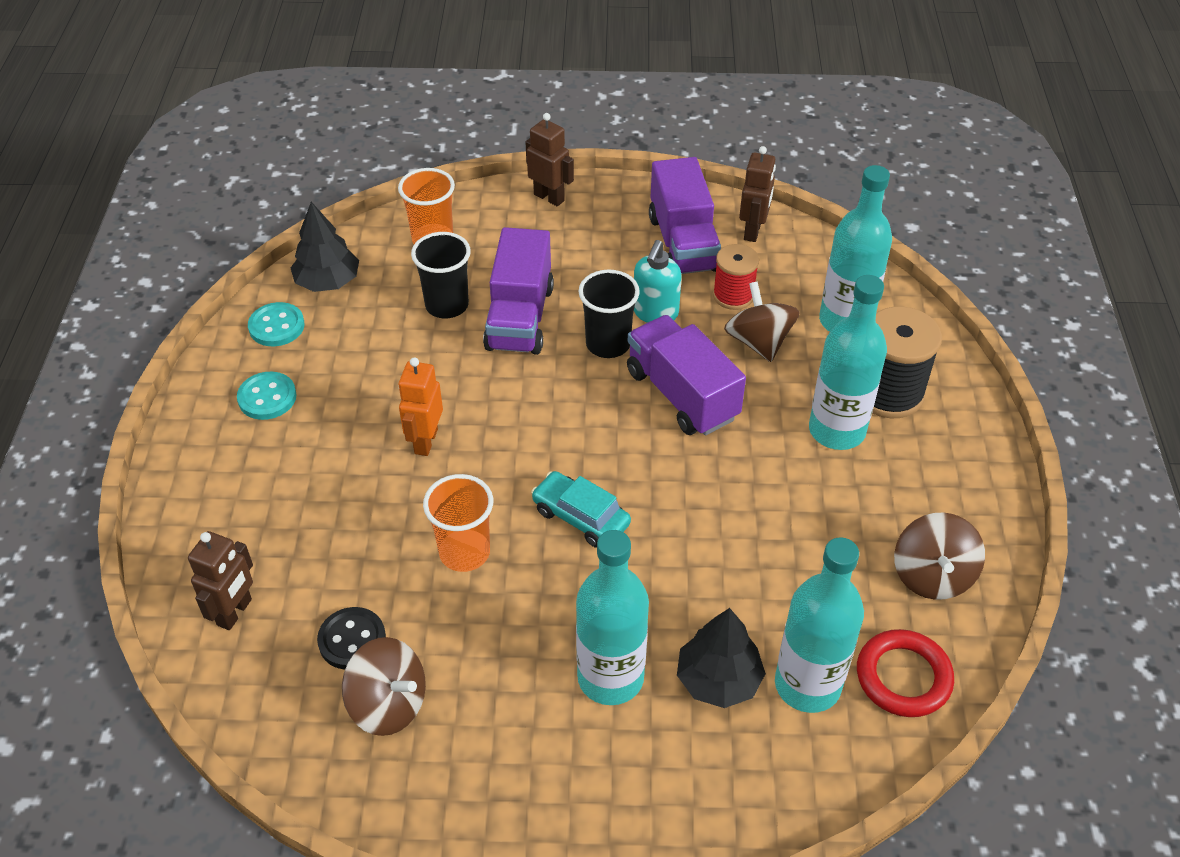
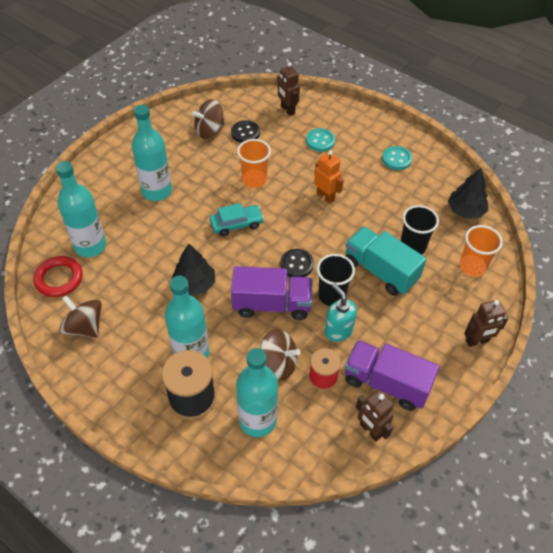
camera: 125 degrees right, 5 degrees up
turquoise button [248,302,305,346] -> turquoise button moved to [306,128,335,152]
purple truck [483,227,554,355] -> turquoise truck [345,226,426,296]
black tree [677,608,766,708] -> black tree moved to [171,244,215,296]
none -> black button [280,249,314,277]

